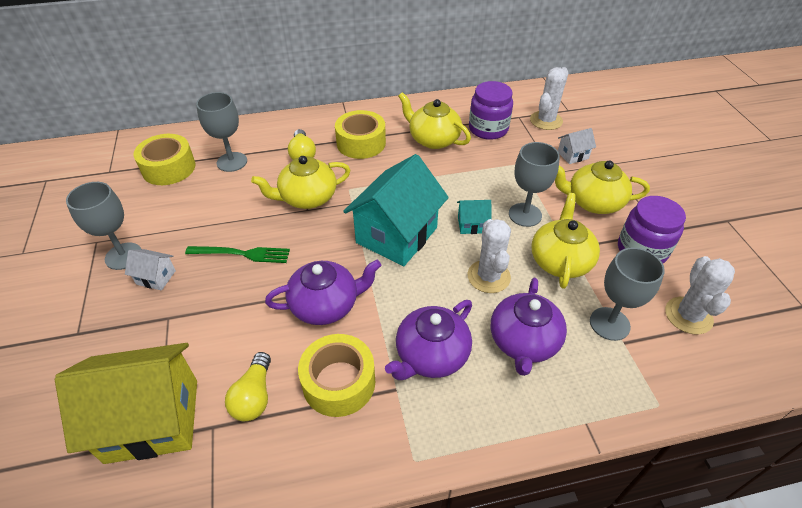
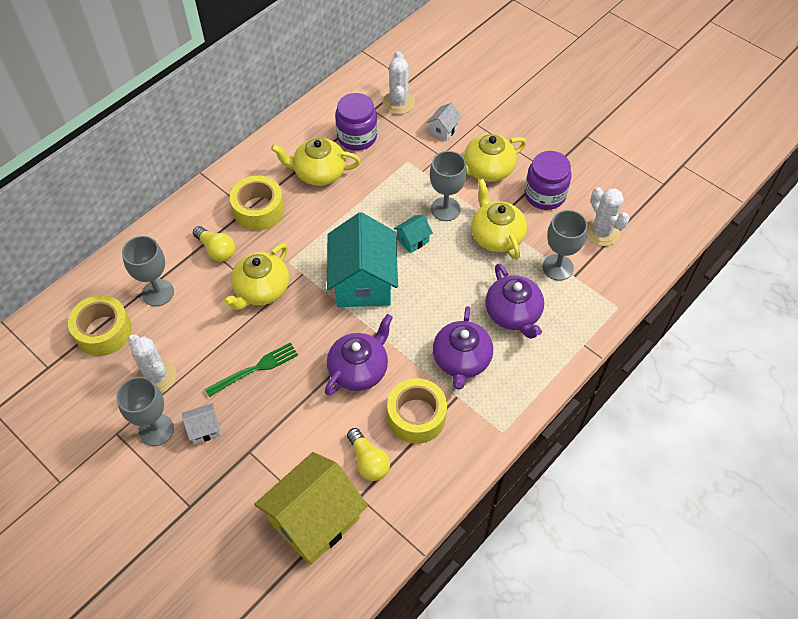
camera: 35 degrees left, 10 degrees up
white cactus [467,219,511,293] -> white cactus moved to [128,335,177,393]

